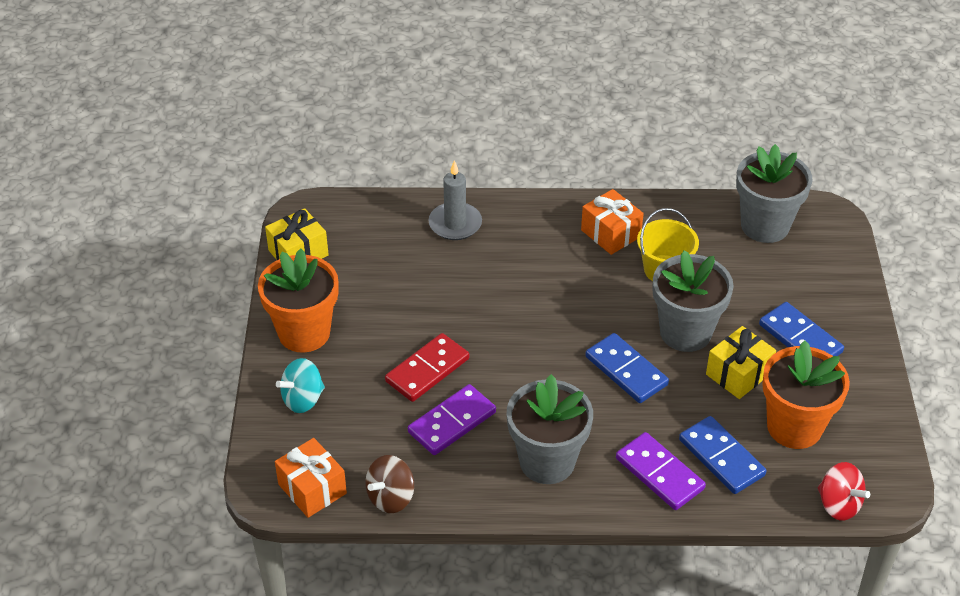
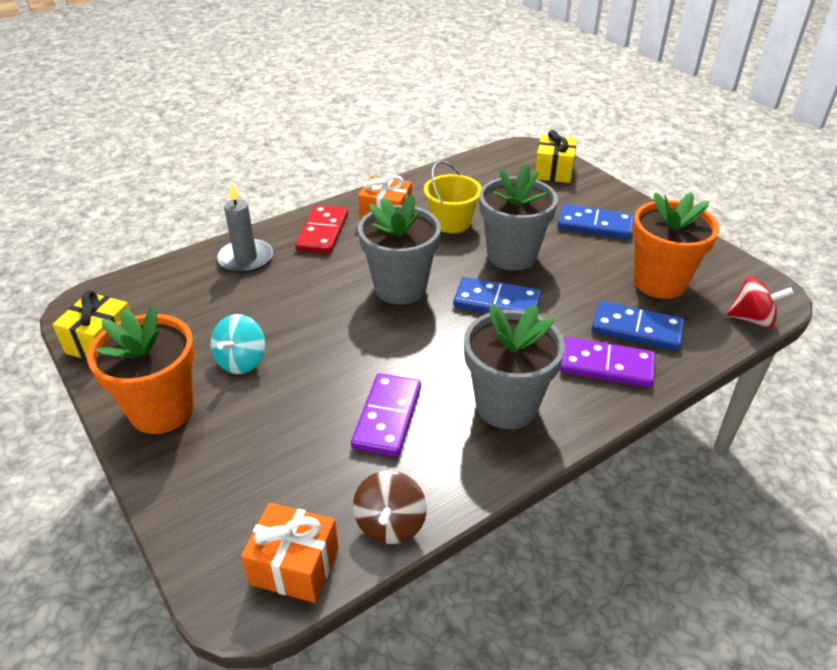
camera: 35 degrees left, 5 degrees down
turquoise spinning top [276,358,325,413] -> turquoise spinning top moved to [211,314,265,374]
red domino [385,333,469,402] -> red domino moved to [295,205,348,254]
yellow gift [706,326,776,399] -> yellow gift moved to [535,130,577,183]
grey flower pot [736,144,812,243] -> grey flower pot moved to [358,194,441,305]

